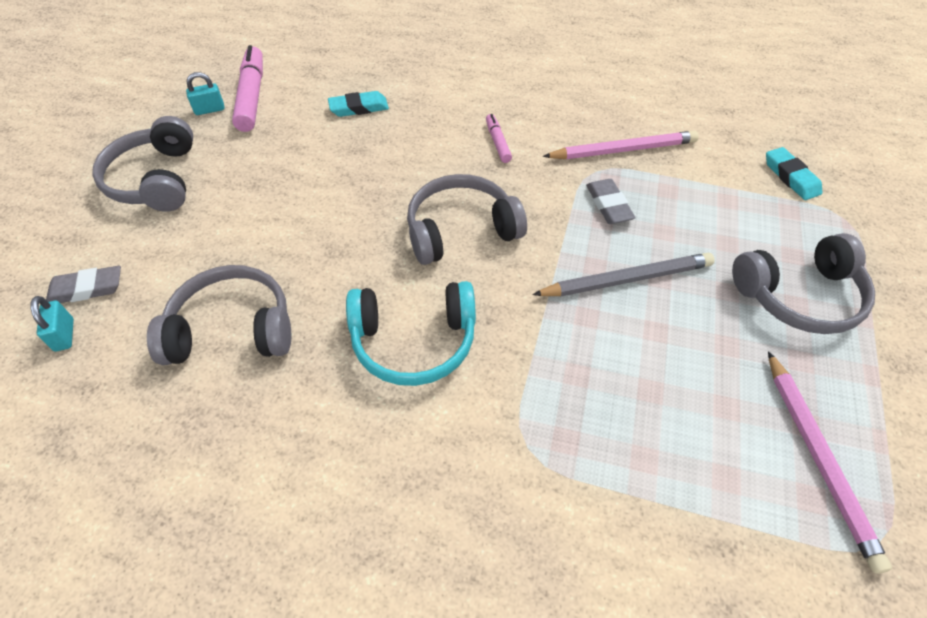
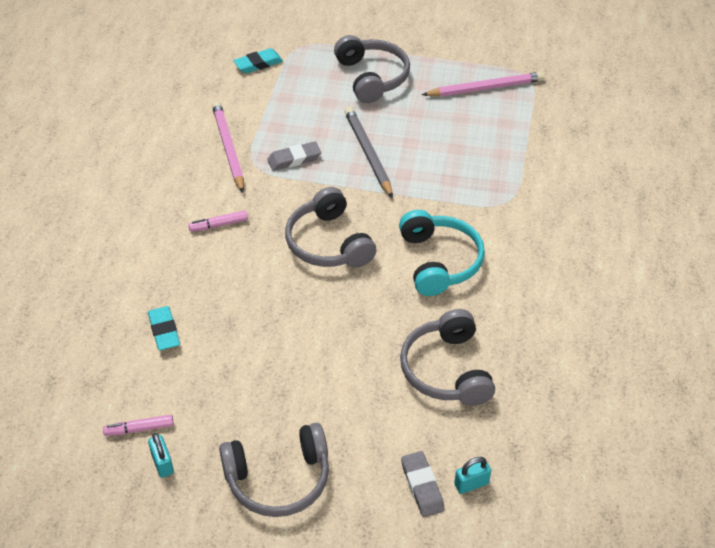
camera: 95 degrees left, 5 degrees down
pink marker [232,45,263,132] -> pink marker [103,415,174,436], size x0.52

